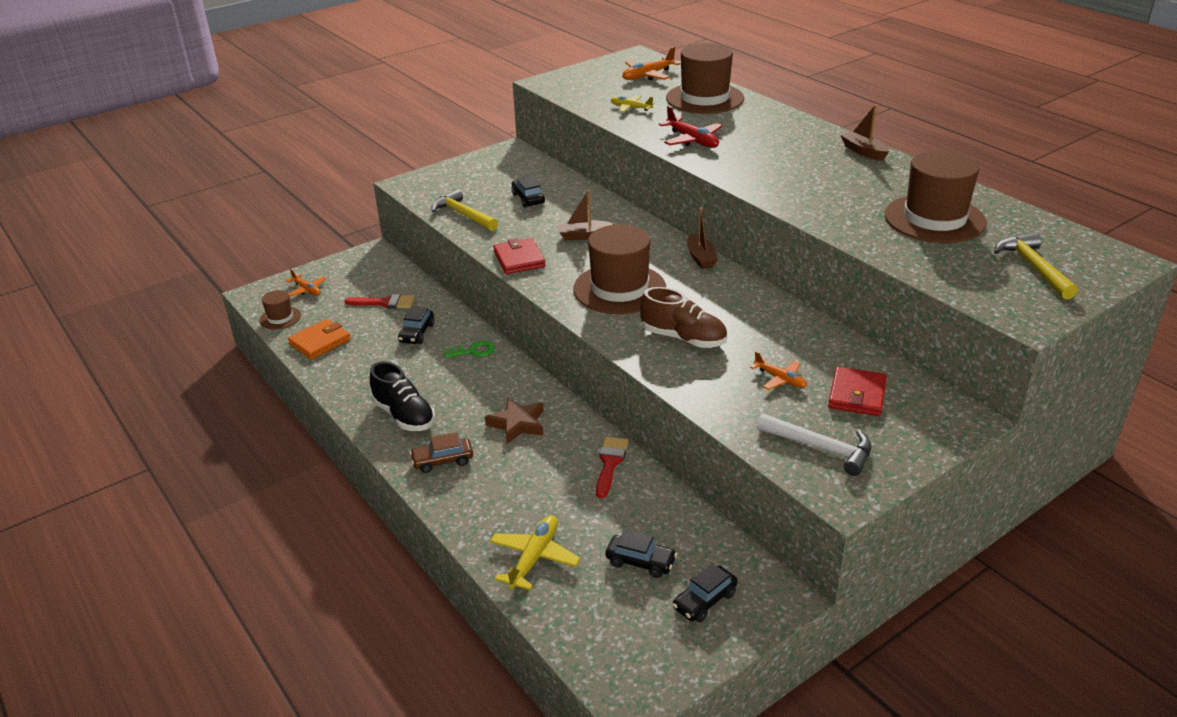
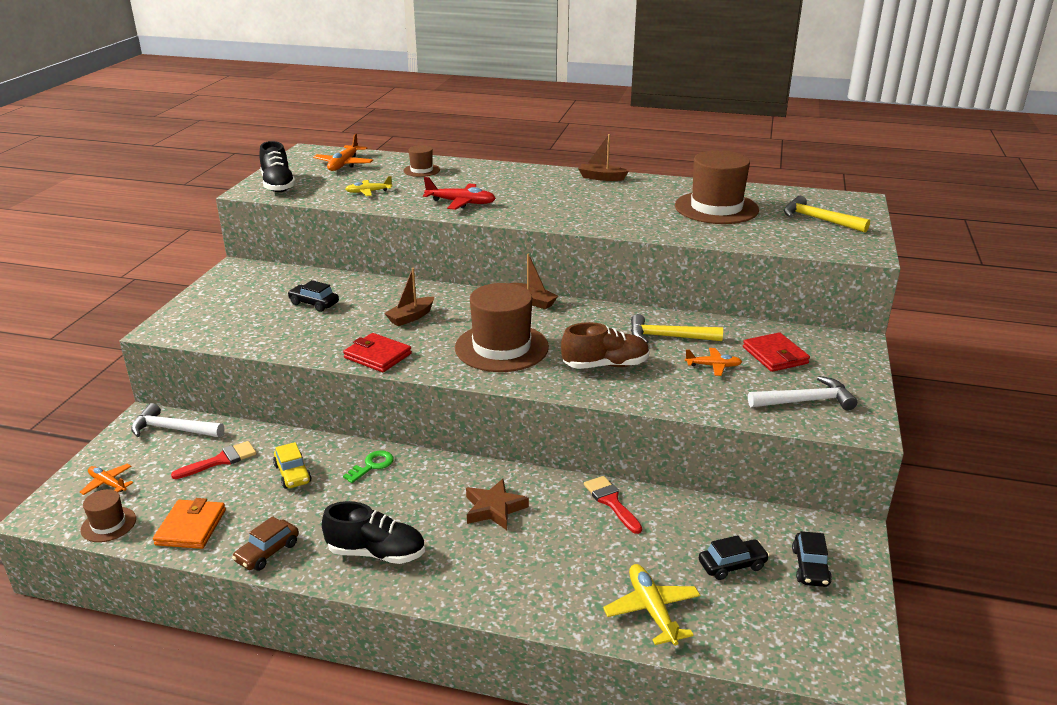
camera: 40 degrees left, 5 degrees down
orange plane [286,269,326,297] -> orange plane turned 150 degrees counterclockwise [80,464,133,495]
black car [398,306,434,344] -> yellow car [273,442,312,489]
brown car [410,432,473,473] -> brown car moved to [232,516,299,571]
yellow hammer [432,189,498,231] -> yellow hammer moved to [631,314,723,344]
brown hat [666,43,744,114] -> brown hat [404,145,440,177], size x0.48
none -> white hammer [131,403,224,437]
none -> black shoe [259,141,296,192]

